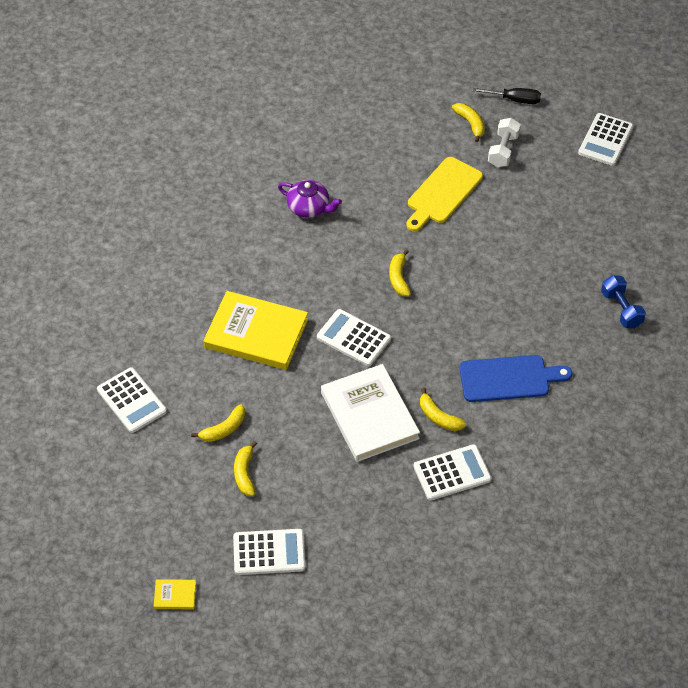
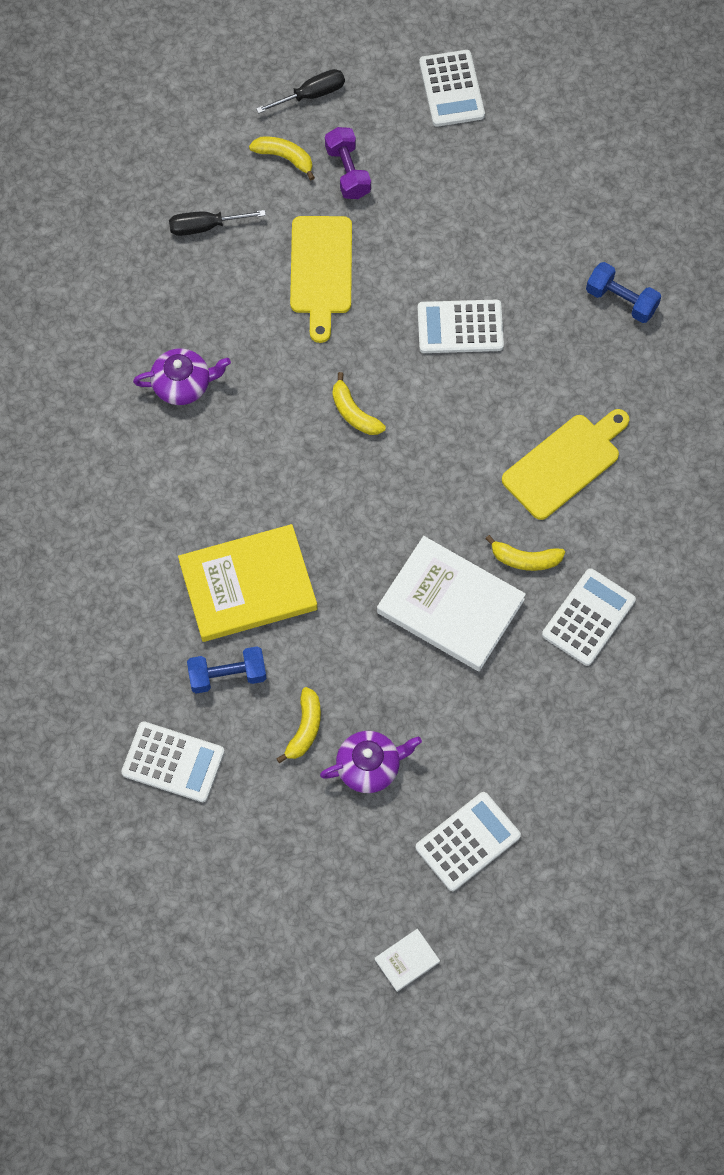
camera: 35 degrees left, 15 degrees up
yellow book [154,579,196,609] -> white book [375,929,440,992]
yellow banana [234,441,257,496] -> purple teapot [320,731,422,793]
white calculator [317,309,391,366] -> white calculator moved to [418,300,504,353]
blue cutting board [459,355,572,402] -> yellow cutting board [502,409,629,520]
white dumbbell [488,118,521,167] -> purple dumbbell [325,127,371,199]
none -> black screwdriver [169,210,266,236]
none -> blue dumbbell [187,646,267,694]

